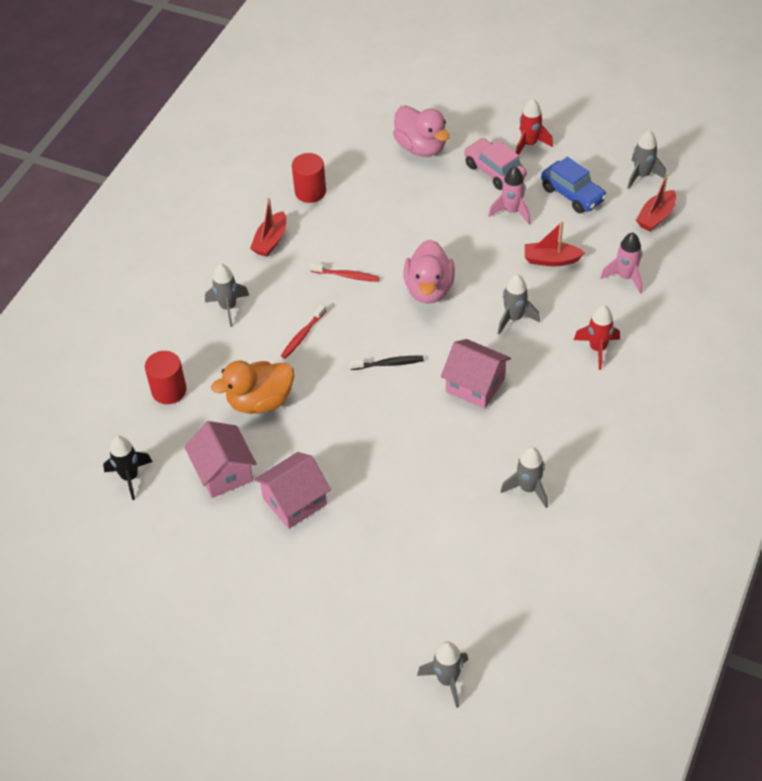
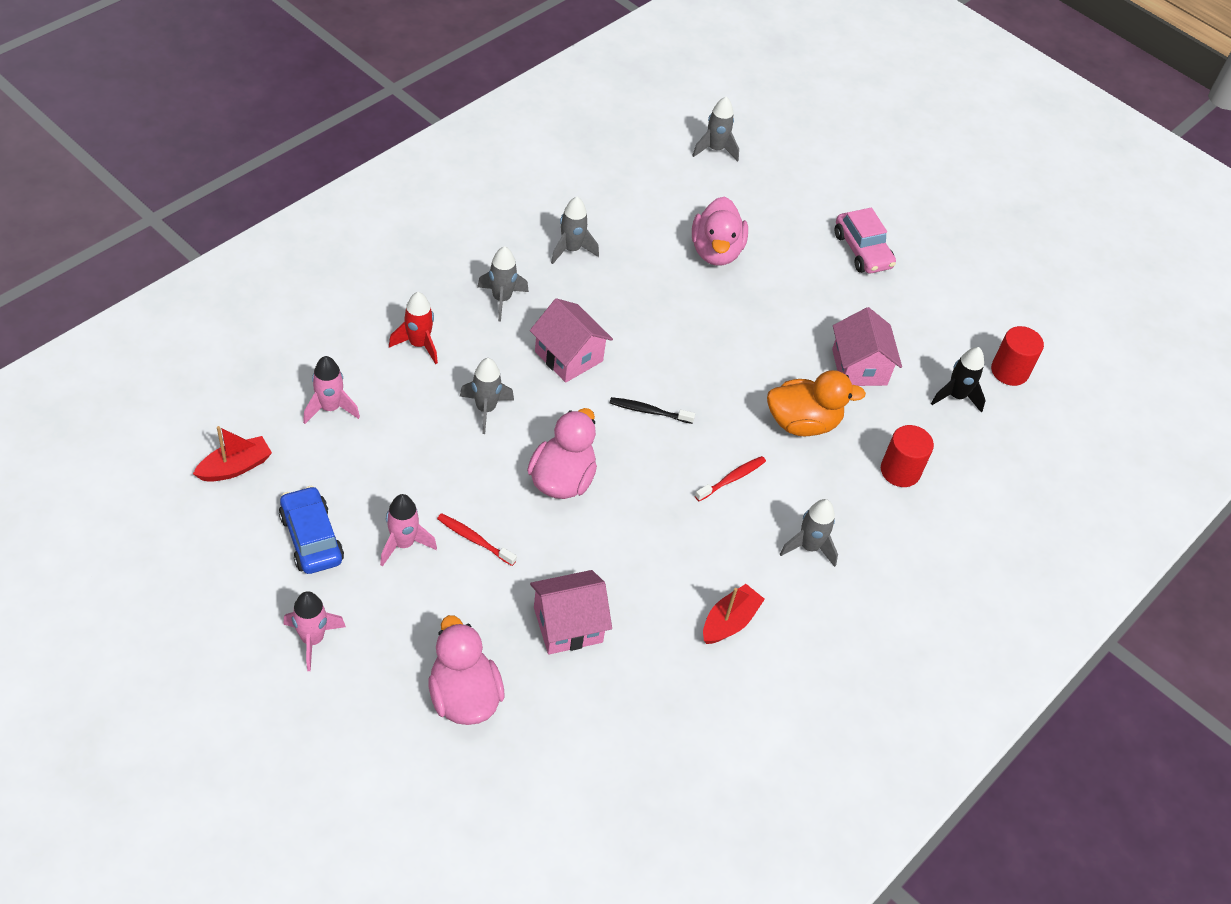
camera: 170 degrees left, 0 degrees up
pink house [254,452,331,529] -> pink house moved to [530,570,612,654]
red cylinder [292,153,326,203] -> red cylinder moved to [991,326,1044,386]
red toothbrush [310,263,379,282] -> red toothbrush moved to [437,513,517,566]
pink car [464,138,527,190] -> pink car moved to [835,208,896,273]
red rocket [516,99,553,155] -> pink rocket [283,591,346,671]
red boat [525,221,585,266] -> none
grey rocket [627,130,666,189] -> grey rocket moved to [477,246,529,321]
none -> pink duck [692,197,748,266]

